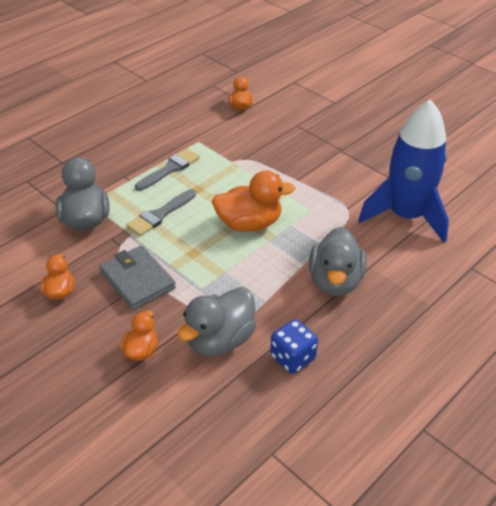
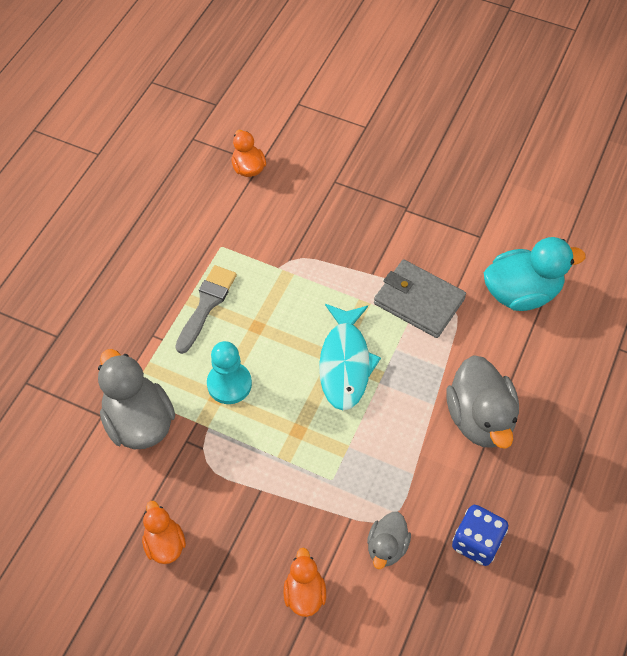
camera: 20 degrees left, 15 degrees up
grey wallet [99,245,176,310] -> grey wallet moved to [374,260,466,338]
grey brush [127,189,196,236] -> turquoise pawn [207,341,252,404]
grey duck [177,287,256,356] -> grey duck [367,512,411,569], size x0.56
orange duck [212,170,295,232] -> turquoise fish [319,304,381,410]
blue rocket [358,99,449,243] -> turquoise duck [484,237,586,311]

